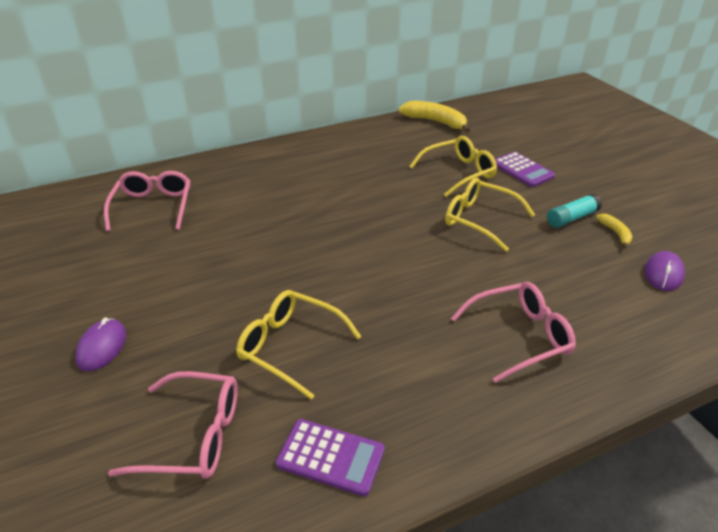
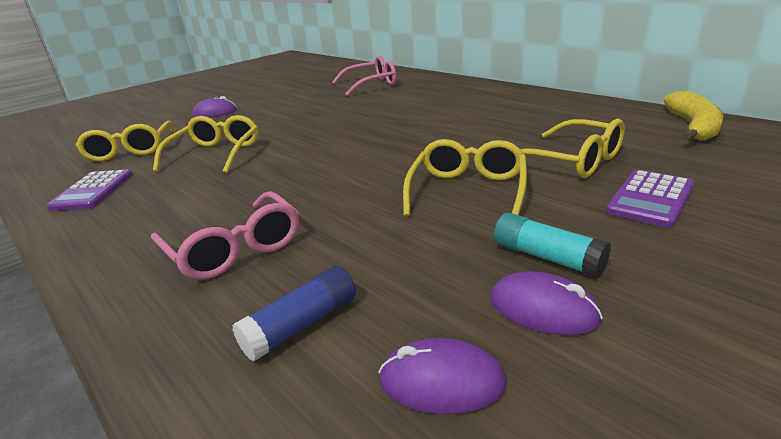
camera: 75 degrees right, 10 degrees down
pink glasses [108,371,238,479] -> yellow glasses [75,121,175,161]
yellow banana [596,214,632,248] -> purple mouse [490,271,603,335]
none -> blue glue stick [232,266,356,362]

